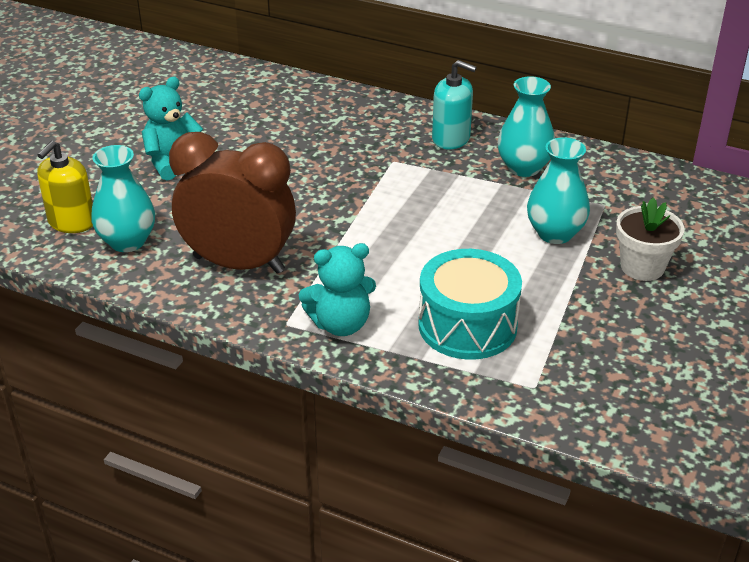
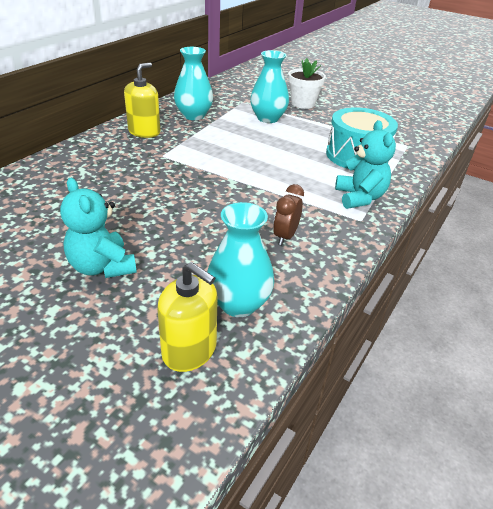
camera: 85 degrees left, 0 degrees up
brown clock [169,132,296,274] -> brown clock [273,184,304,245], size x0.42
turquoise soap dispenser [432,60,477,149] -> yellow soap dispenser [124,63,160,138]

